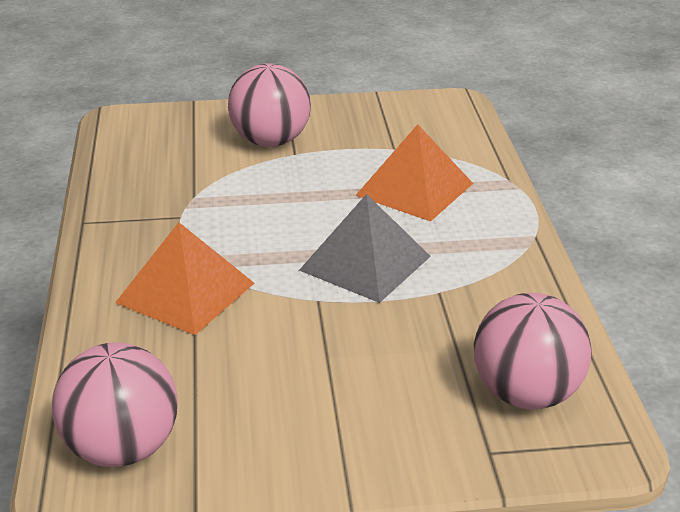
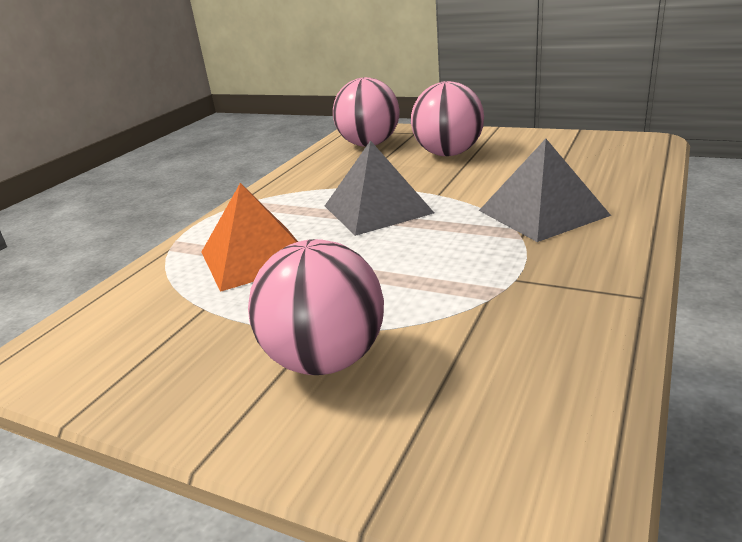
camera: 145 degrees left, 5 degrees down
pink ball [52,342,178,467] -> pink ball moved to [411,81,484,156]
orange pyramid [115,222,254,335] -> grey pyramid [479,139,611,242]

